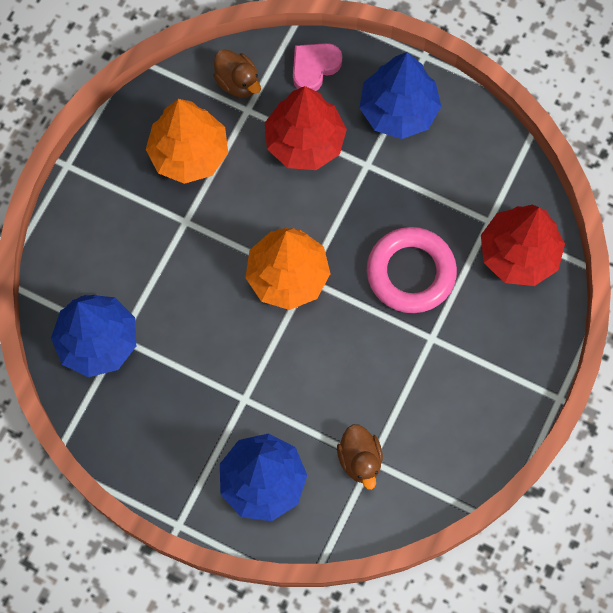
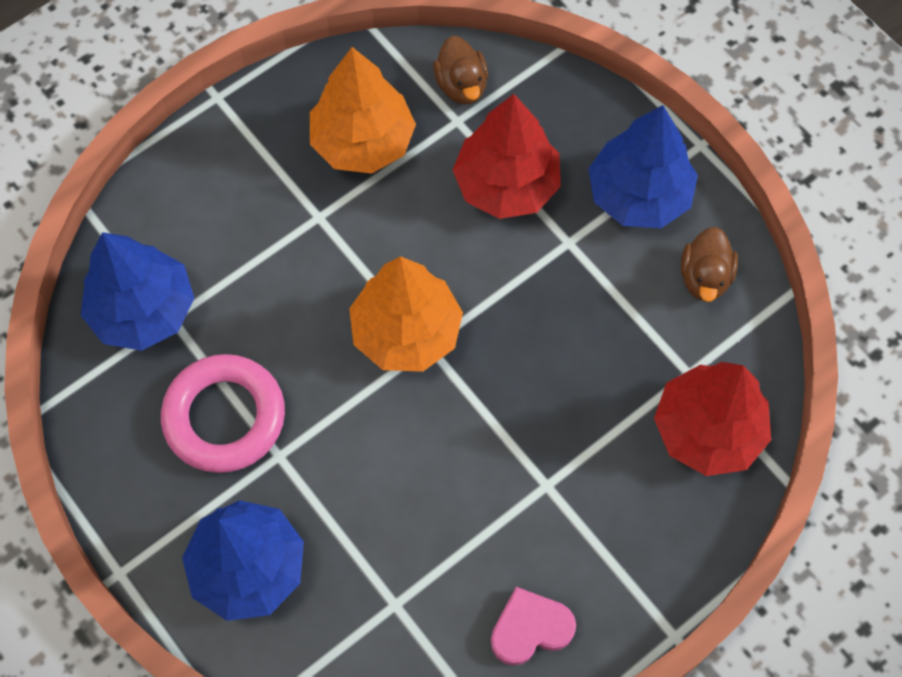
camera: 25 degrees right, 5 degrees down
pink heart [293,43,342,91] -> pink heart moved to [491,587,576,666]
brown duck [337,424,383,490] -> brown duck moved to [681,227,738,302]
pink ring [367,227,457,313] -> pink ring moved to [161,354,285,473]

